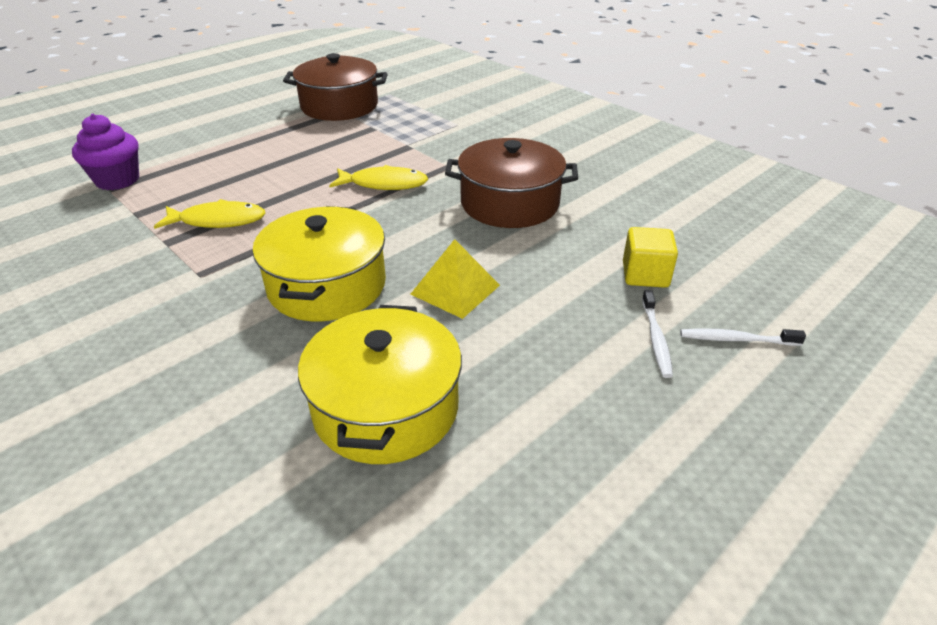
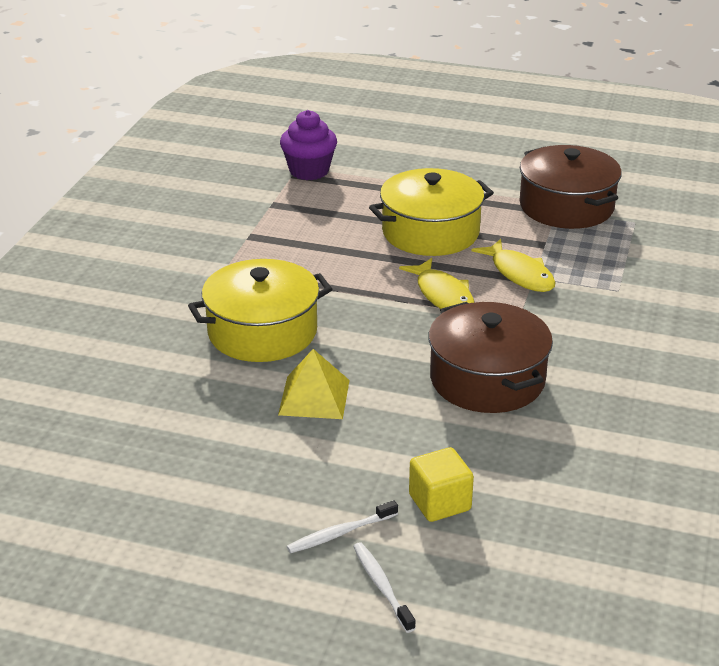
camera: 60 degrees right, 5 degrees down
yellow fish [154,199,265,229] -> yellow fish moved to [471,239,556,292]
yellow pot [298,305,462,464] -> yellow pot moved to [369,168,494,256]

